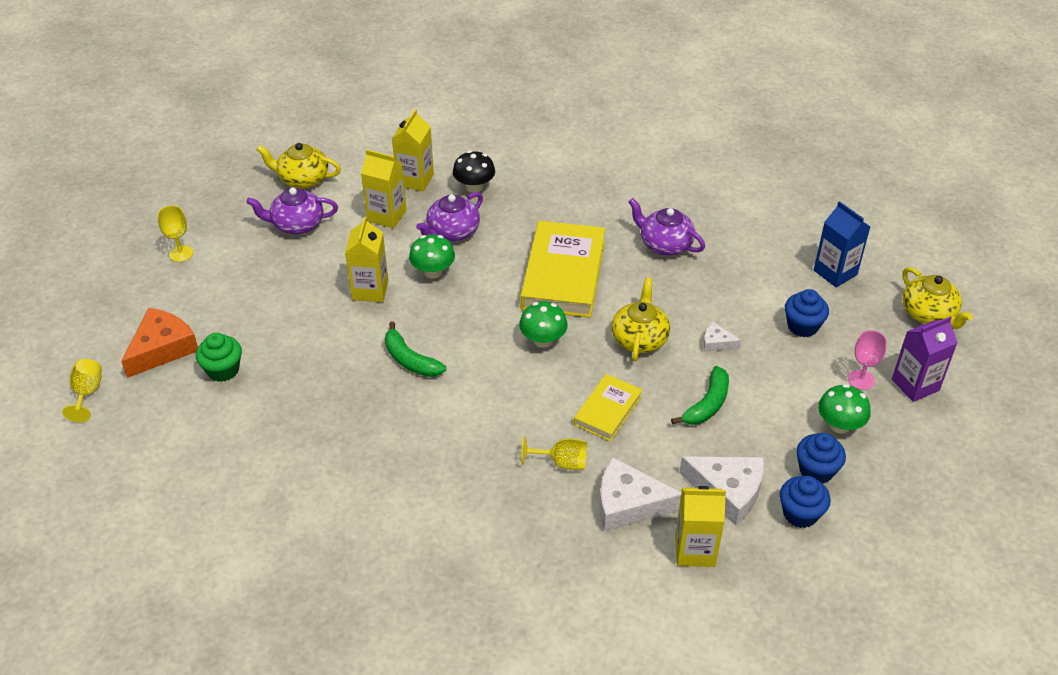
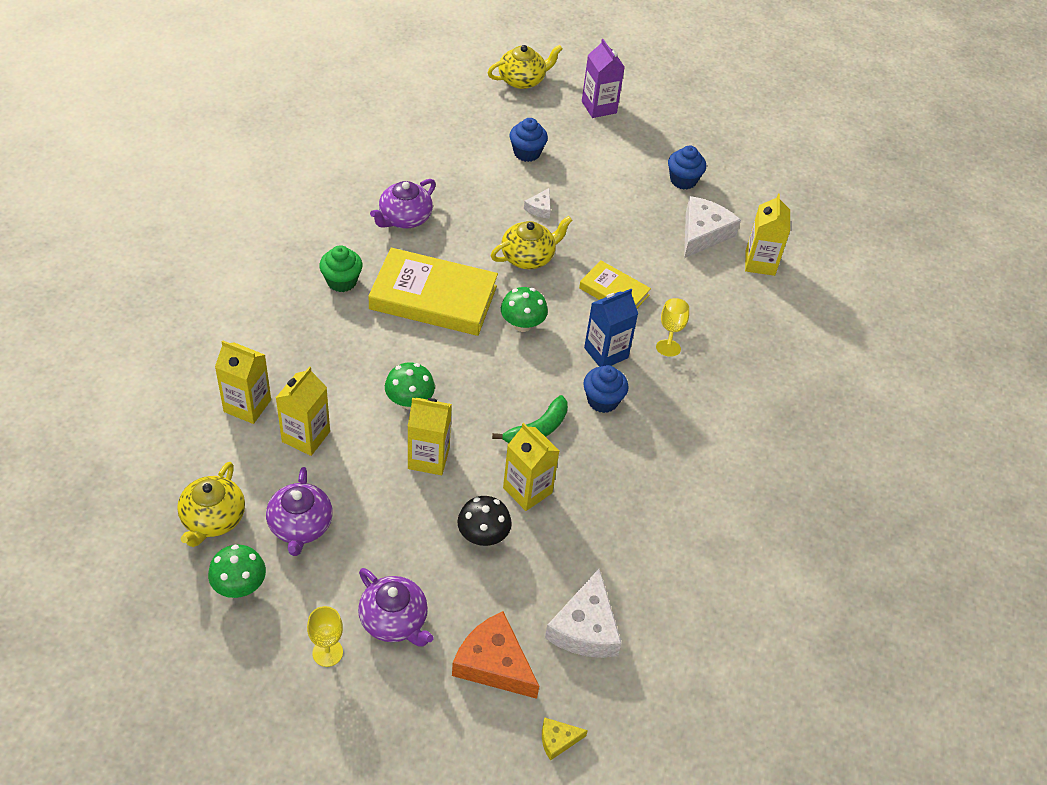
camera: 90 degrees left, 5 degrees up
yellow goblet [62,359,102,422] -> yellow cheese [542,717,588,761]
green cupcake [196,333,242,382] -> green cupcake moved to [319,245,363,292]
purple teapot [416,192,483,242] -> purple teapot moved to [358,568,434,646]
black mushroom [453,151,495,193] -> black mushroom moved to [457,496,512,546]
white cheese [599,457,682,531] -> white cheese moved to [545,568,622,658]
yellow teapot [612,278,670,361] -> yellow teapot turned 135 degrees clockwise [491,216,573,269]
green banana [671,366,729,425] -> none
blue cupcake [780,476,831,528] -> blue cupcake moved to [583,365,629,413]
blue carton [814,201,870,287] -> blue carton moved to [584,289,638,367]
green mushroom [818,384,871,434] -> green mushroom moved to [208,545,266,598]
pink goblet [848,330,887,390] -> none
none -> yellow carton [503,423,559,511]

